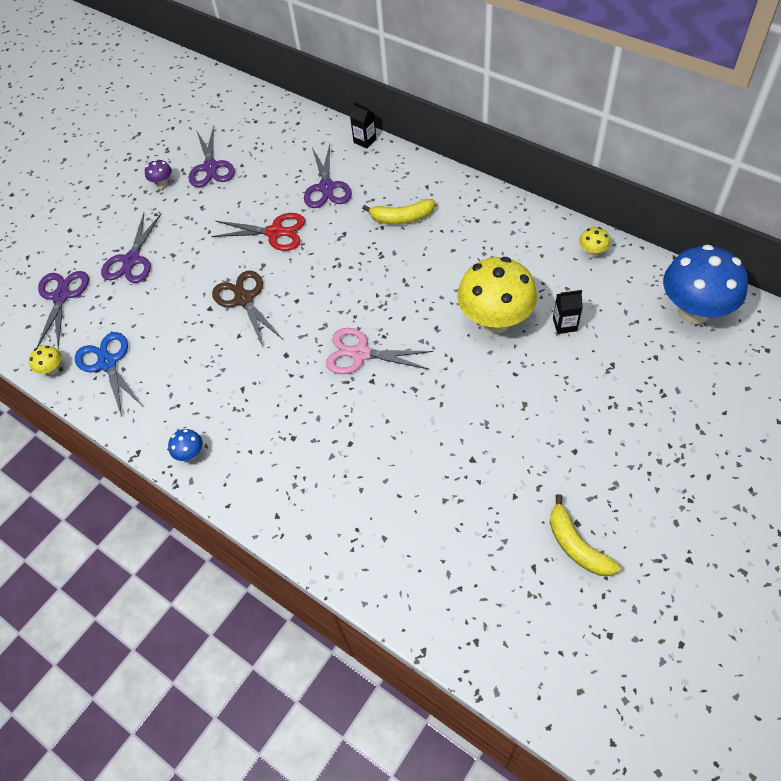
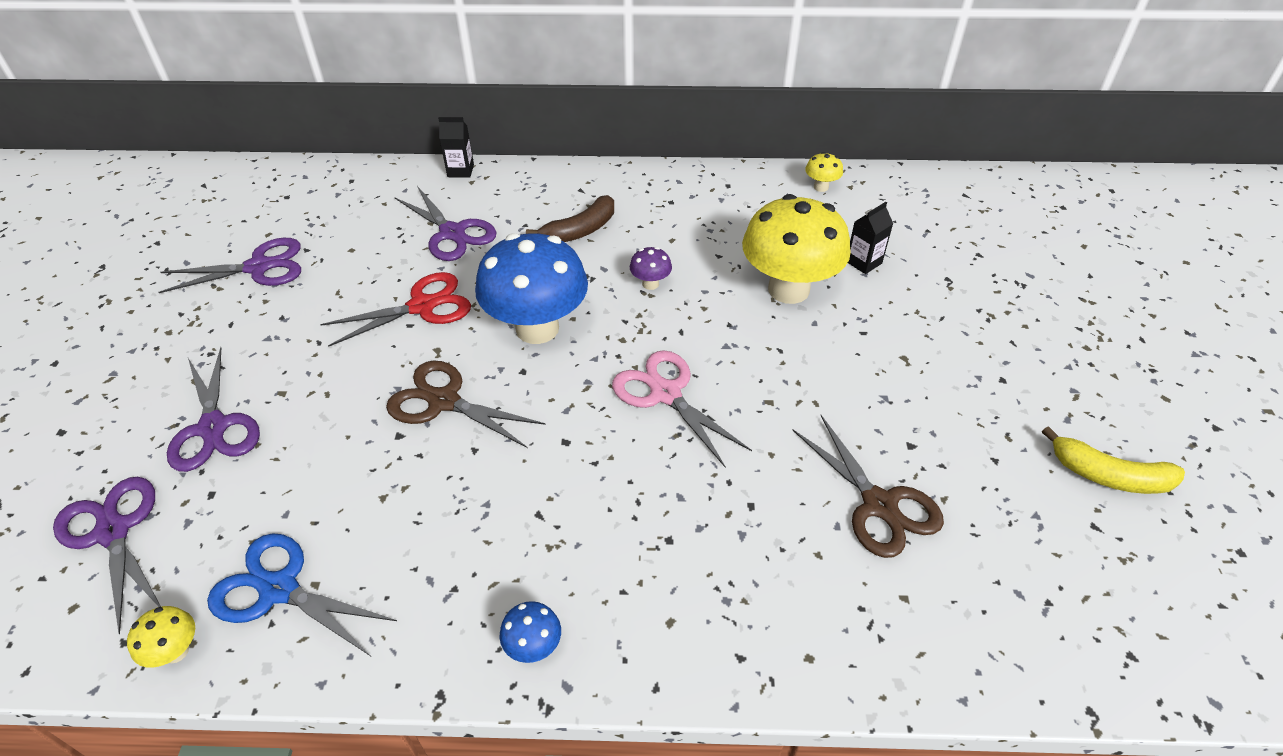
camera: 40 degrees left, 10 degrees down
purple mushroom [145,159,172,187] -> purple mushroom moved to [630,247,672,290]
purple scissors [189,125,235,187] -> purple scissors turned 60 degrees counterclockwise [158,238,301,293]
pink scissors [326,328,433,374] -> pink scissors turned 75 degrees clockwise [612,350,752,468]
yellow banana [362,199,435,224] -> brown banana [526,195,614,242]
blue mushroom [663,244,748,324] -> blue mushroom moved to [475,233,588,344]
none -> brown scissors [793,415,944,558]

